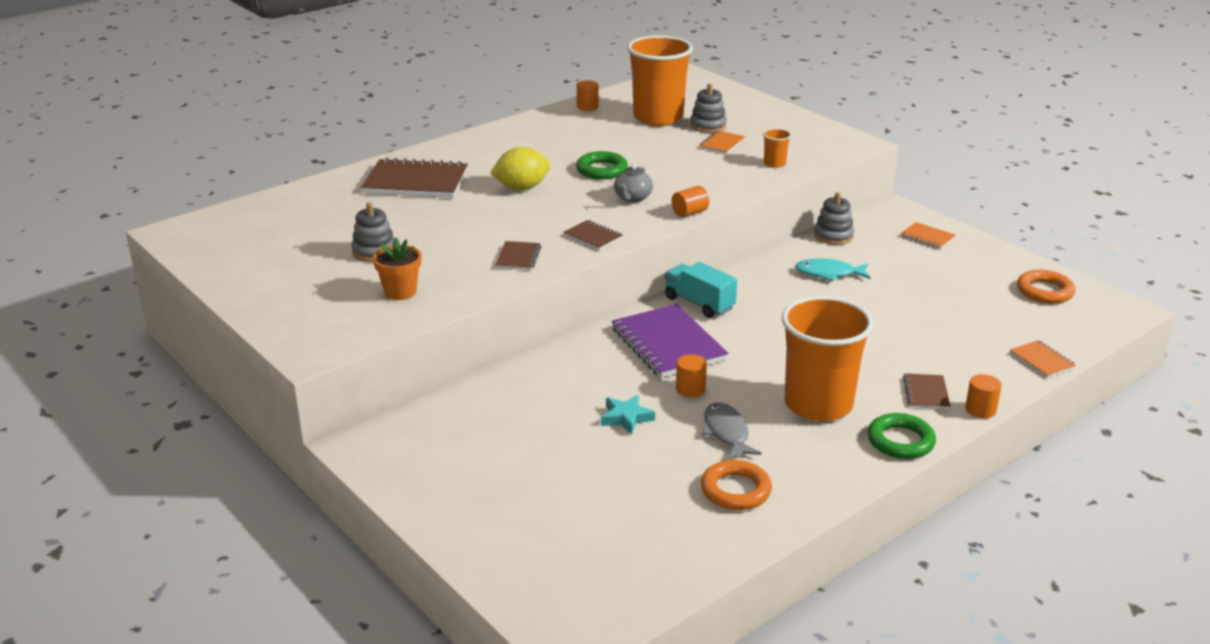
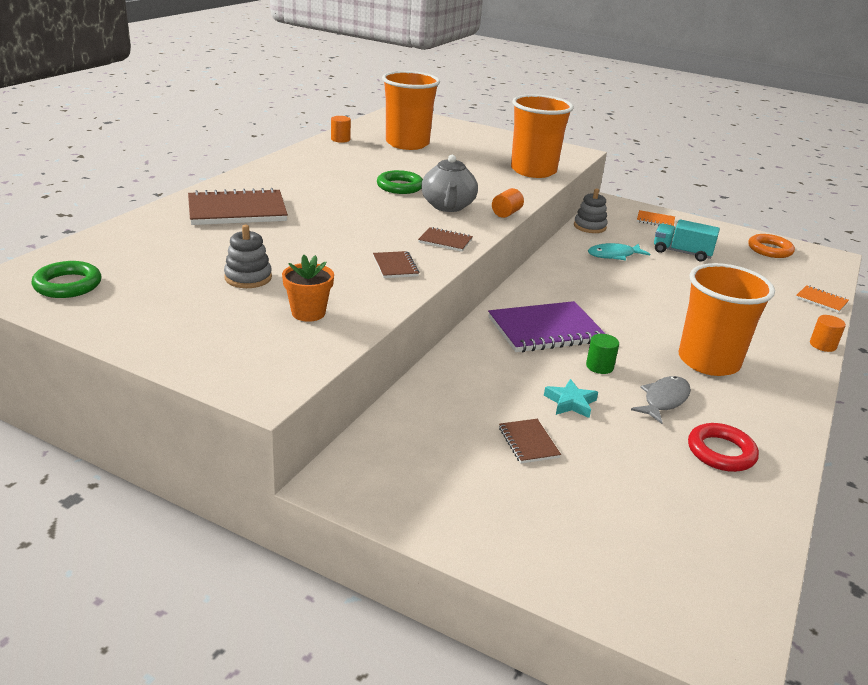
camera: 25 degrees left, 0 degrees up
yellow lemon [490,147,550,190] -> none
purple notebook [612,304,729,378] -> purple notebook turned 60 degrees counterclockwise [488,301,606,352]
grey teapot [614,164,653,203] -> grey teapot [421,155,478,212], size x1.58
turquoise truck [665,262,737,318] -> turquoise truck moved to [654,219,720,262]
orange cylinder [676,354,707,397] -> green cylinder [586,334,619,374]
grey stacking toy [690,83,727,133] -> none
orange notebook [700,130,745,154] -> none
orange ring [701,460,772,510] -> red ring [688,423,759,472]
grey fish [702,402,761,460] -> grey fish turned 75 degrees clockwise [631,376,691,424]
orange cup [763,128,791,168] -> orange cup [511,94,574,178], size x2.46
green ring [868,413,936,459] -> green ring moved to [32,261,101,298]
brown notebook [903,373,950,409] -> brown notebook moved to [499,419,561,463]

